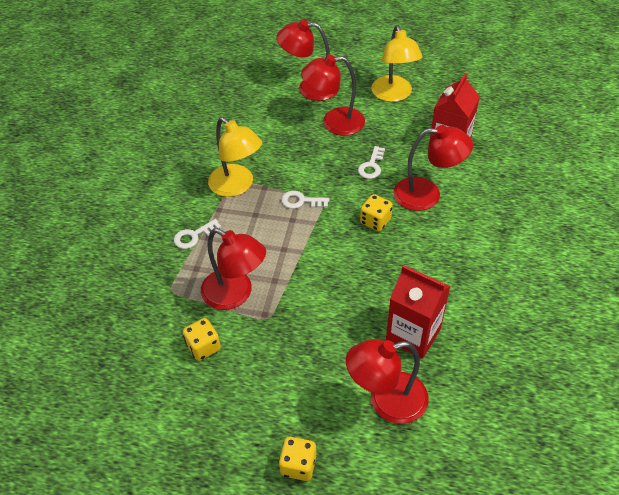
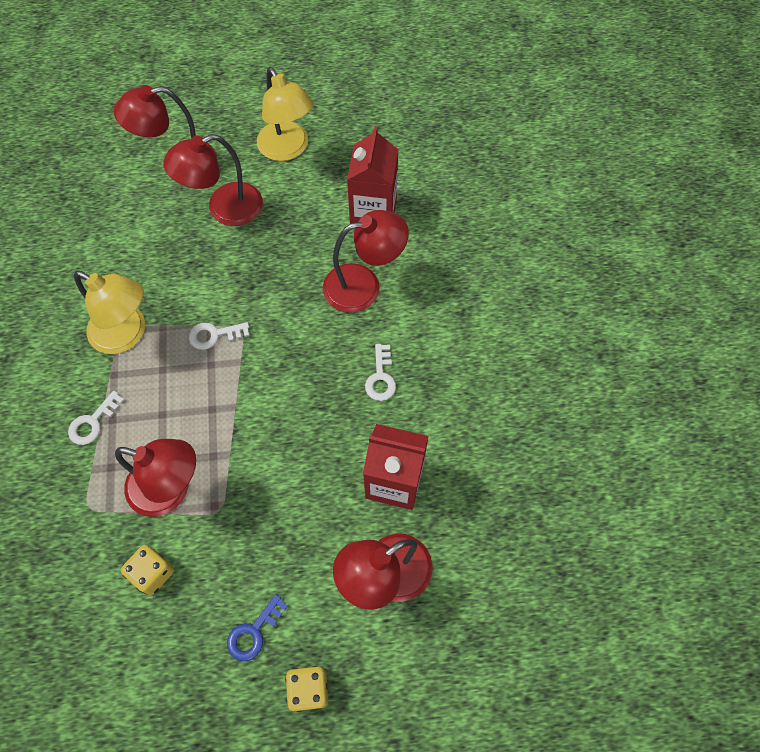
camera: 20 degrees left, 15 degrees up
white key [358,146,385,179] -> white key moved to [365,344,396,401]
yellow dice [360,194,393,231] -> none
none -> blue key [227,594,288,661]

